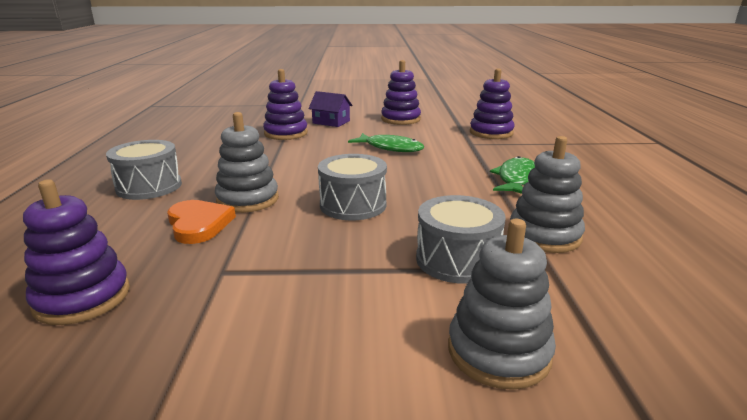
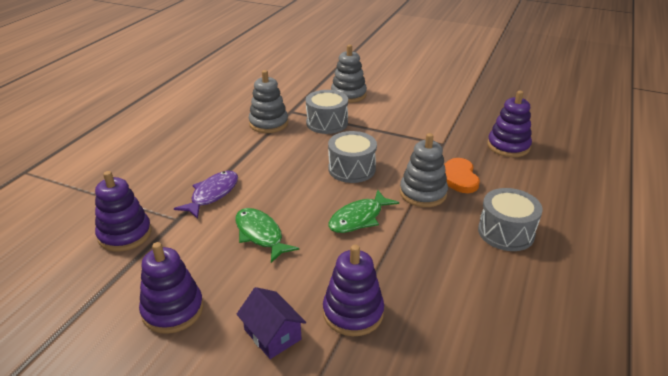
camera: 155 degrees left, 10 degrees up
green fish [490,156,535,194] -> green fish moved to [328,190,399,233]
none -> purple fish [174,171,238,219]

